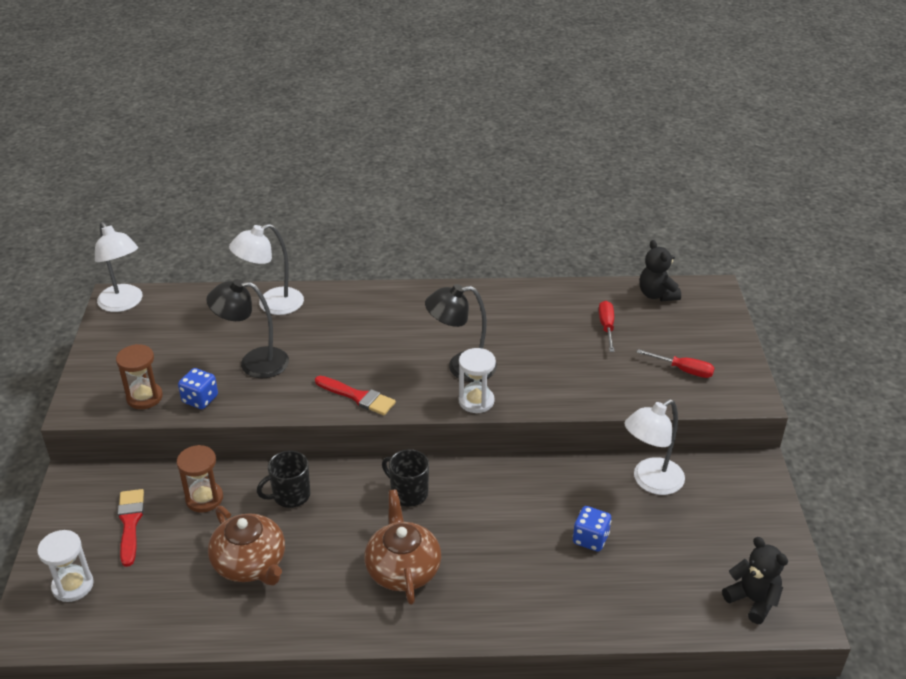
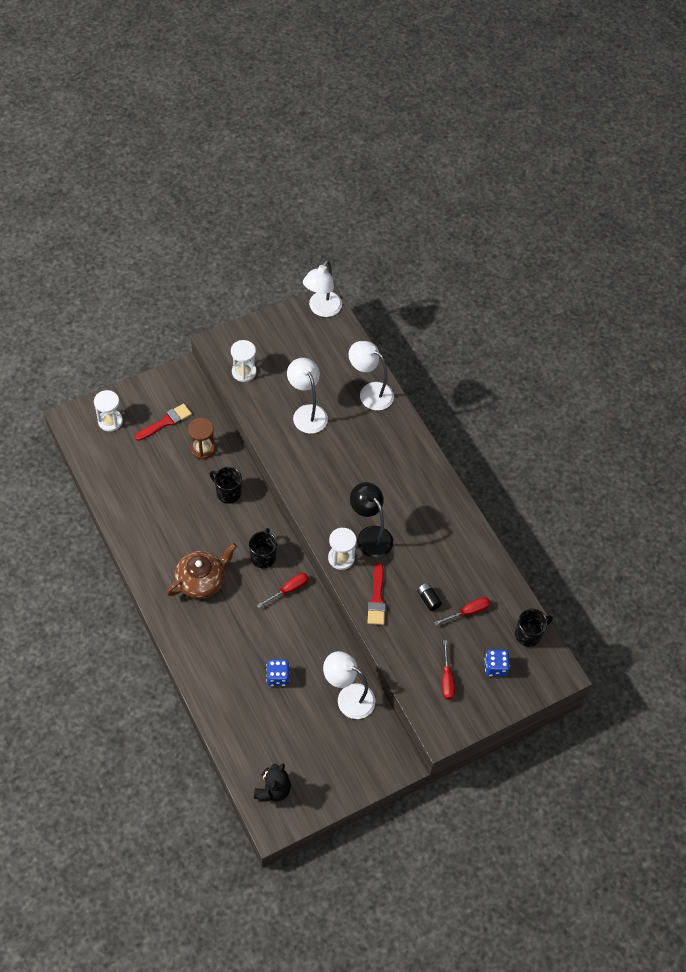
camera: 60 degrees right, 20 degrees up
brown hourglass [116,344,163,409] -> white hourglass [231,340,256,382]
blue dice [178,368,218,409] -> blue dice moved to [485,649,510,677]
black lamp [206,279,289,378] -> white lamp [287,358,328,434]
brown teapot [208,506,285,585] -> none
red brush [315,376,396,415] -> red brush moved to [367,563,386,625]
black teddy bear [639,240,681,301] -> black mug [515,609,553,647]
none -> red screwdriver [257,573,309,608]
none -> black battery [417,583,442,611]

